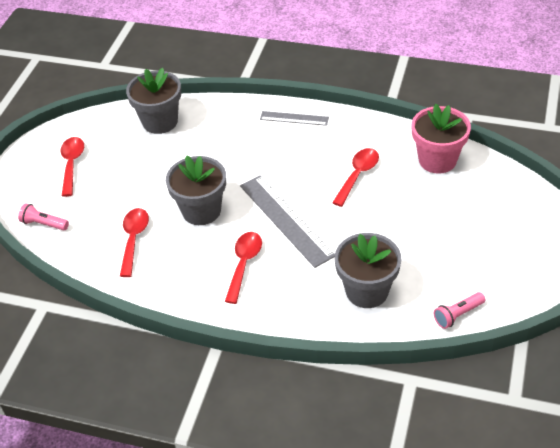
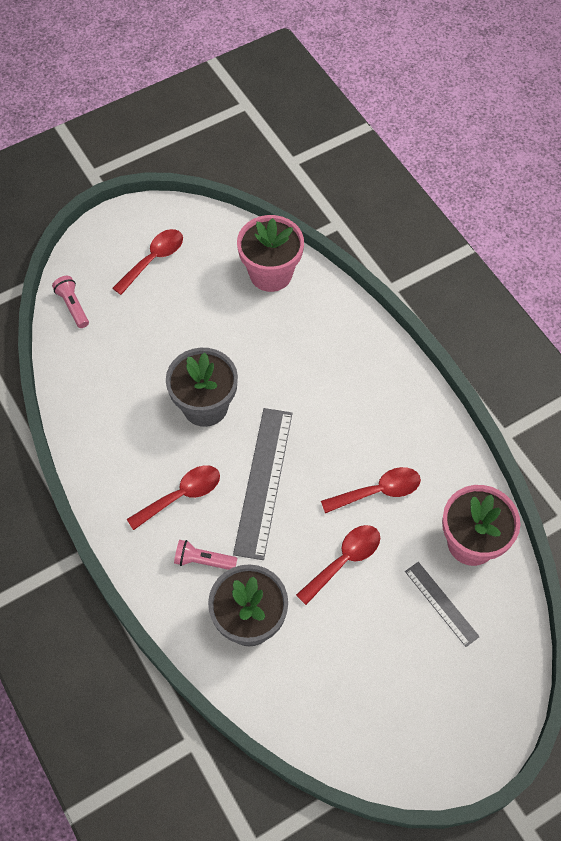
camera: 40 degrees right, 15 degrees up
red spoon [120,208,149,277] -> red spoon moved to [296,525,380,605]
grey flower pot [126,68,181,134] -> pink flower pot [237,215,304,292]
grey ruler [260,111,329,126] -> grey ruler moved to [405,562,480,647]
pink flashlight [434,292,485,329] -> pink flashlight moved to [174,540,237,570]

